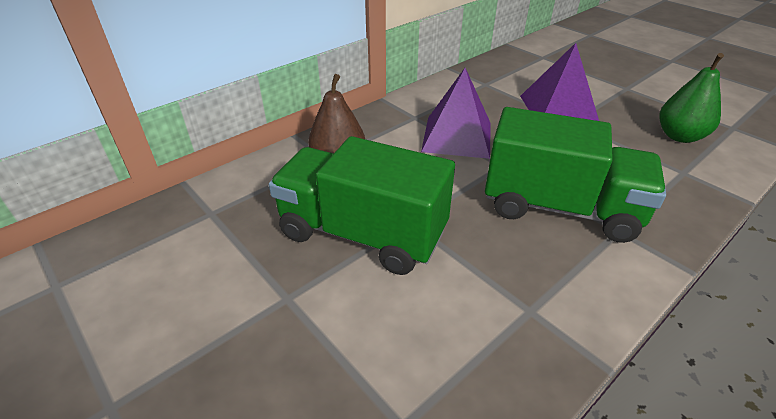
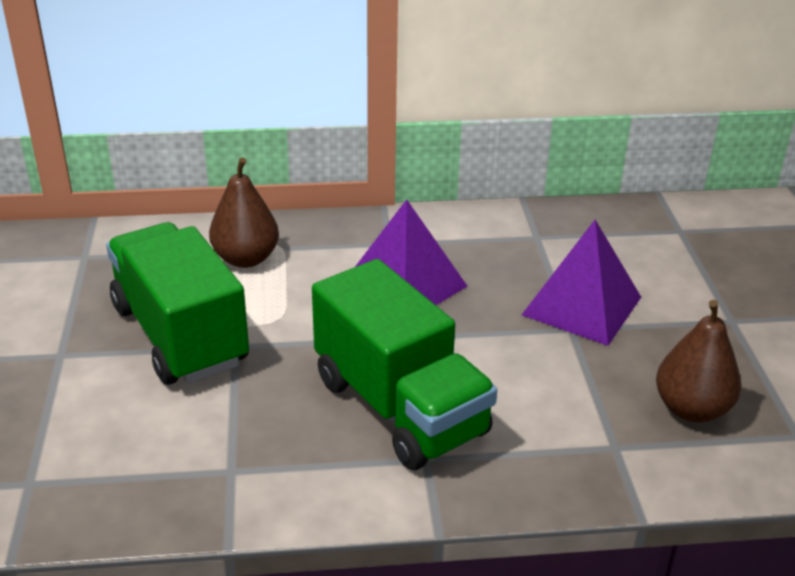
camera: 35 degrees right, 5 degrees down
green pear [659,53,724,143] -> brown pear [656,300,742,422]

